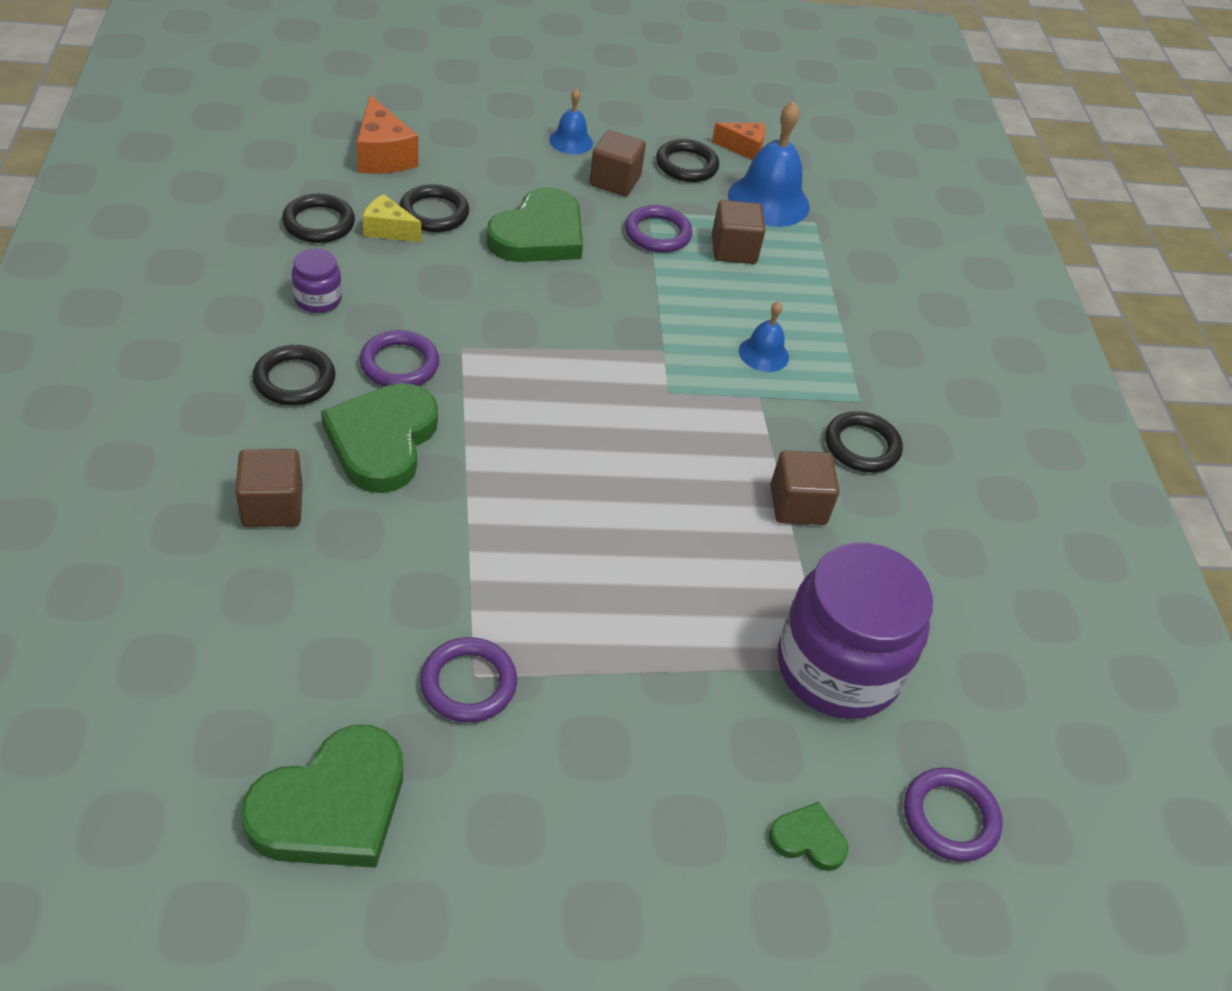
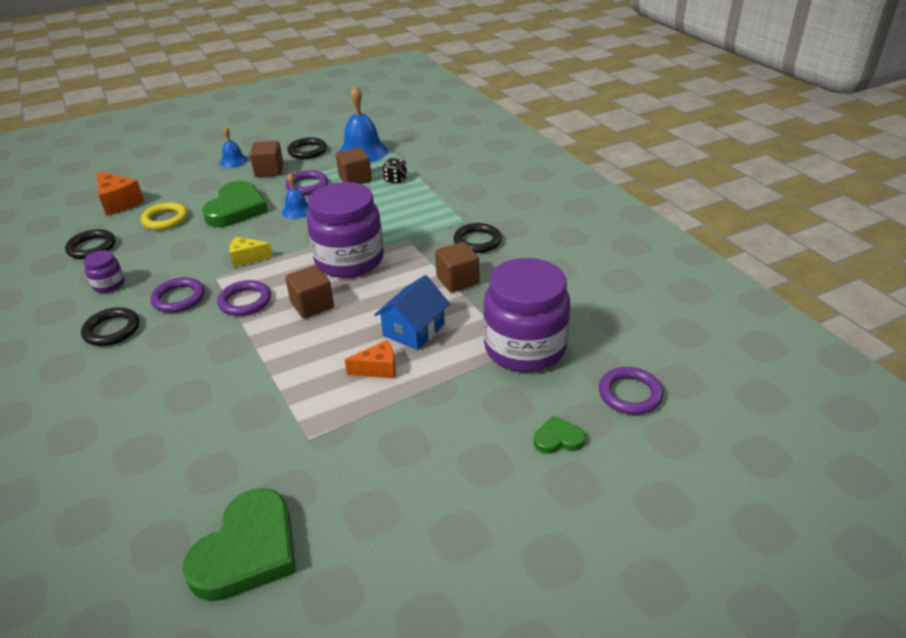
camera: 15 degrees left, 10 degrees down
brown cube [235,449,303,527] -> brown cube moved to [285,265,334,319]
green heart [321,383,438,493] -> none
yellow cheese [363,194,421,242] -> yellow cheese moved to [229,237,273,267]
black ring [399,184,469,232] -> yellow ring [141,202,188,230]
purple ring [420,637,517,723] -> purple ring moved to [217,280,271,316]
orange cheese [712,123,766,160] -> orange cheese moved to [345,340,396,378]
blue bell [739,301,789,372] -> blue bell moved to [282,173,309,219]
none -> purple jar [307,182,384,278]
none -> blue house [374,275,450,350]
none -> black dice [383,158,407,184]

